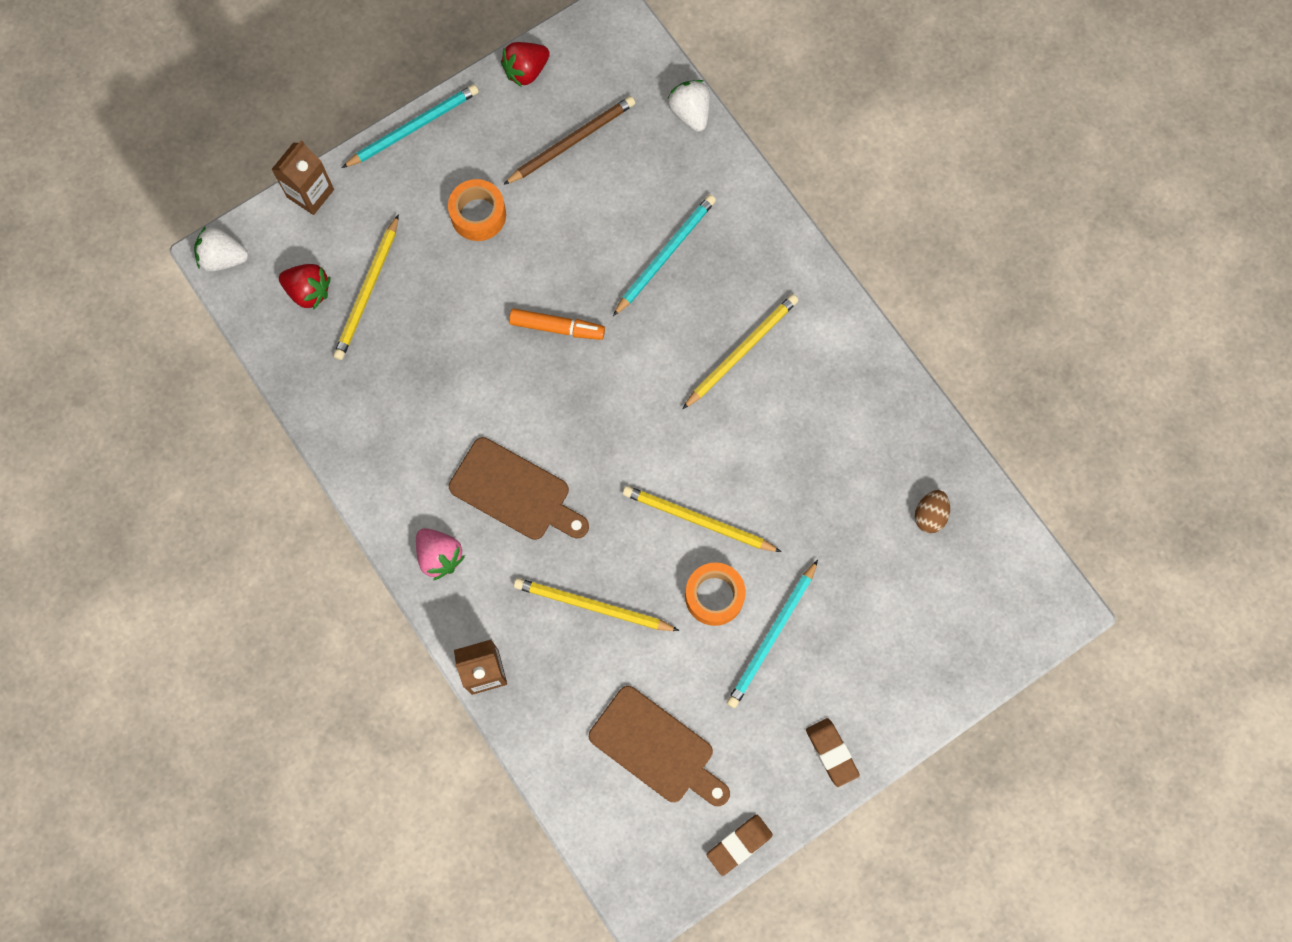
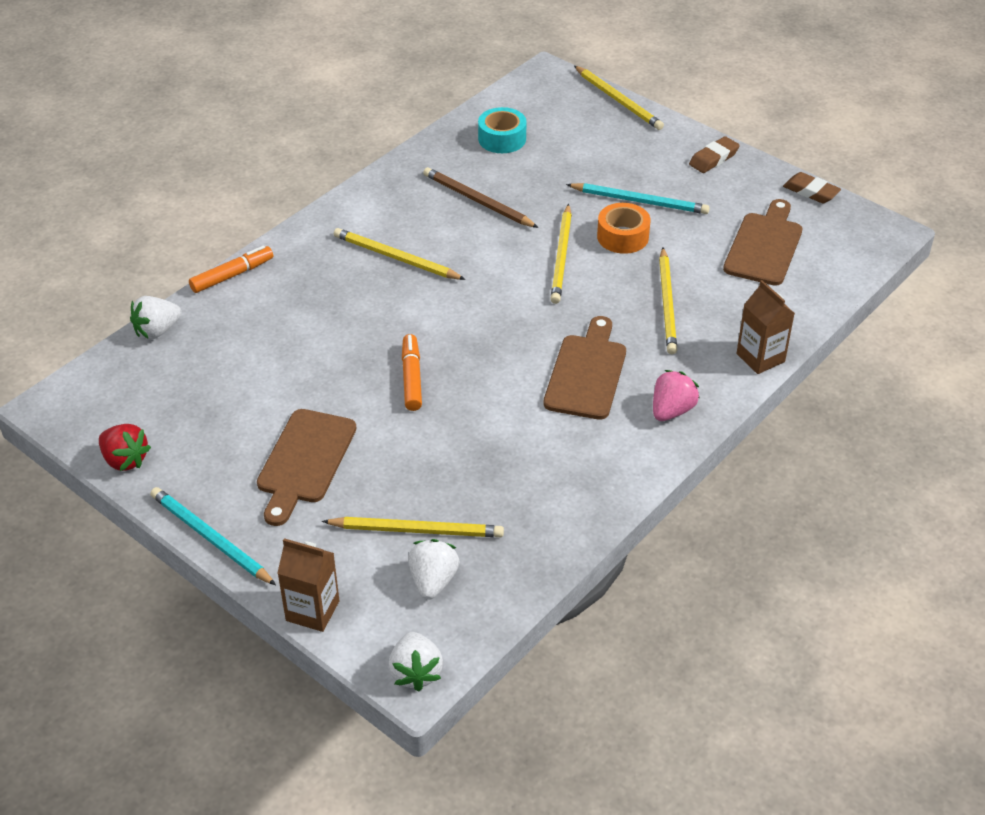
camera: 105 degrees left, 30 degrees down
red strawberry [279,264,330,310] -> white strawberry [408,539,459,600]
orange tape [448,179,506,241] -> brown cutting board [257,409,356,526]
brown pencil [503,96,635,185] -> brown pencil moved to [423,167,539,228]
turquoise pencil [613,195,716,316] -> none
brown egg [915,490,950,533] -> turquoise tape [478,107,527,153]
none -> orange marker [189,246,273,293]
none -> yellow pencil [574,66,664,130]

